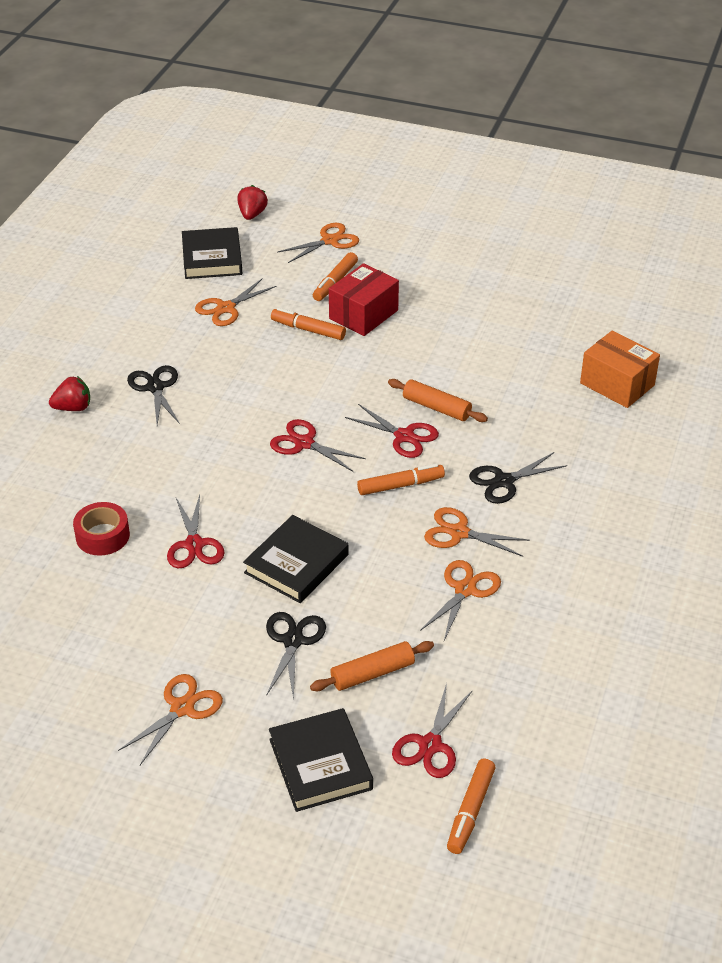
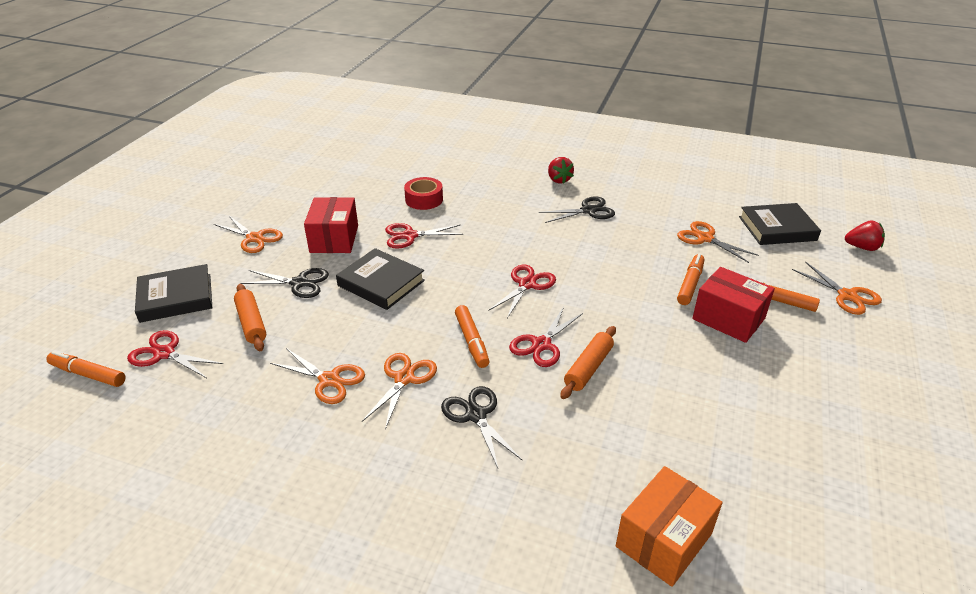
camera: 90 degrees right, 5 degrees down
none -> red box [304,197,358,253]

